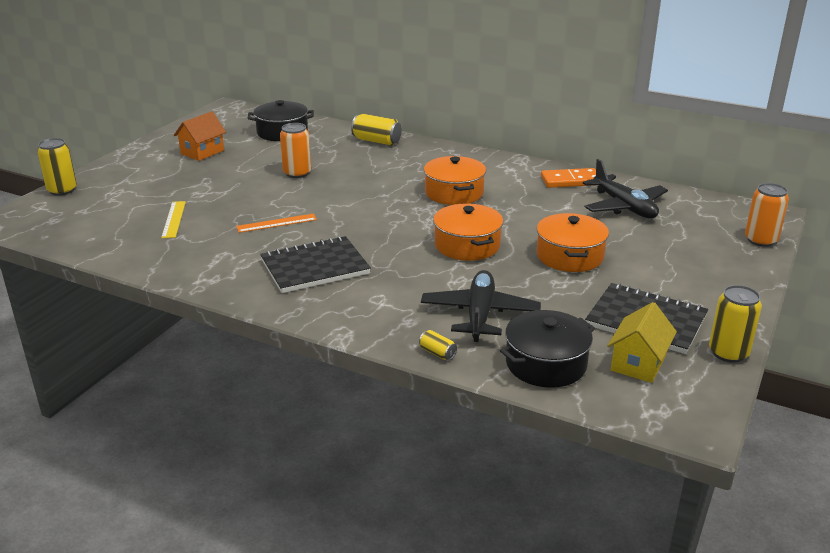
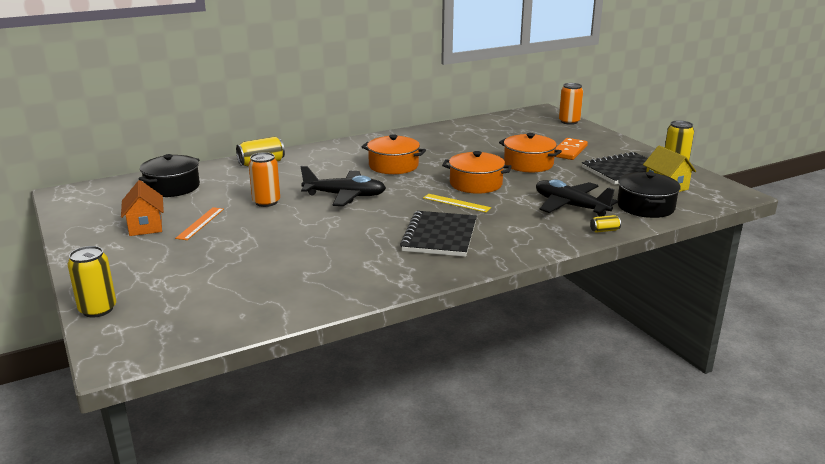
camera: 55 degrees left, 5 degrees down
yellow ruler [161,201,186,238] -> yellow ruler moved to [423,194,491,212]
orange ruler [236,214,317,233] -> orange ruler moved to [175,207,224,240]
orange domino [541,168,596,188] -> orange domino moved to [554,138,588,160]
black plane [583,159,668,218] -> black plane moved to [301,166,386,206]

